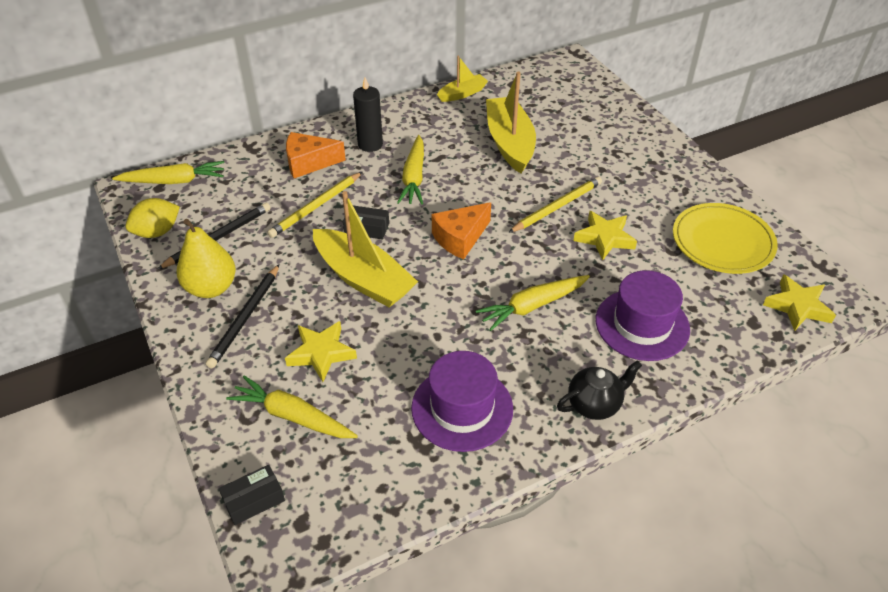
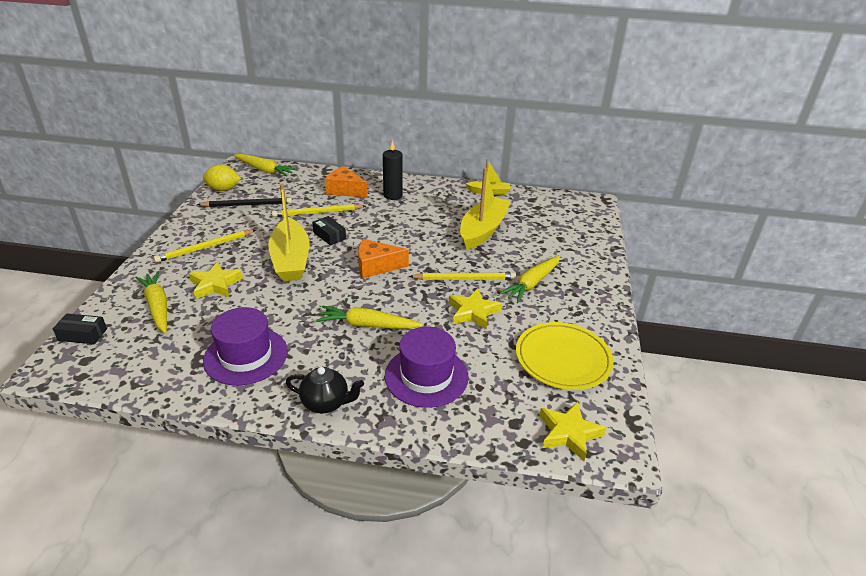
camera: 35 degrees right, 10 degrees down
yellow pear [177,219,236,298] -> none
black pencil [206,264,279,368] -> yellow pencil [154,230,256,263]
yellow carrot [397,135,424,204] -> yellow carrot moved to [499,255,560,303]

